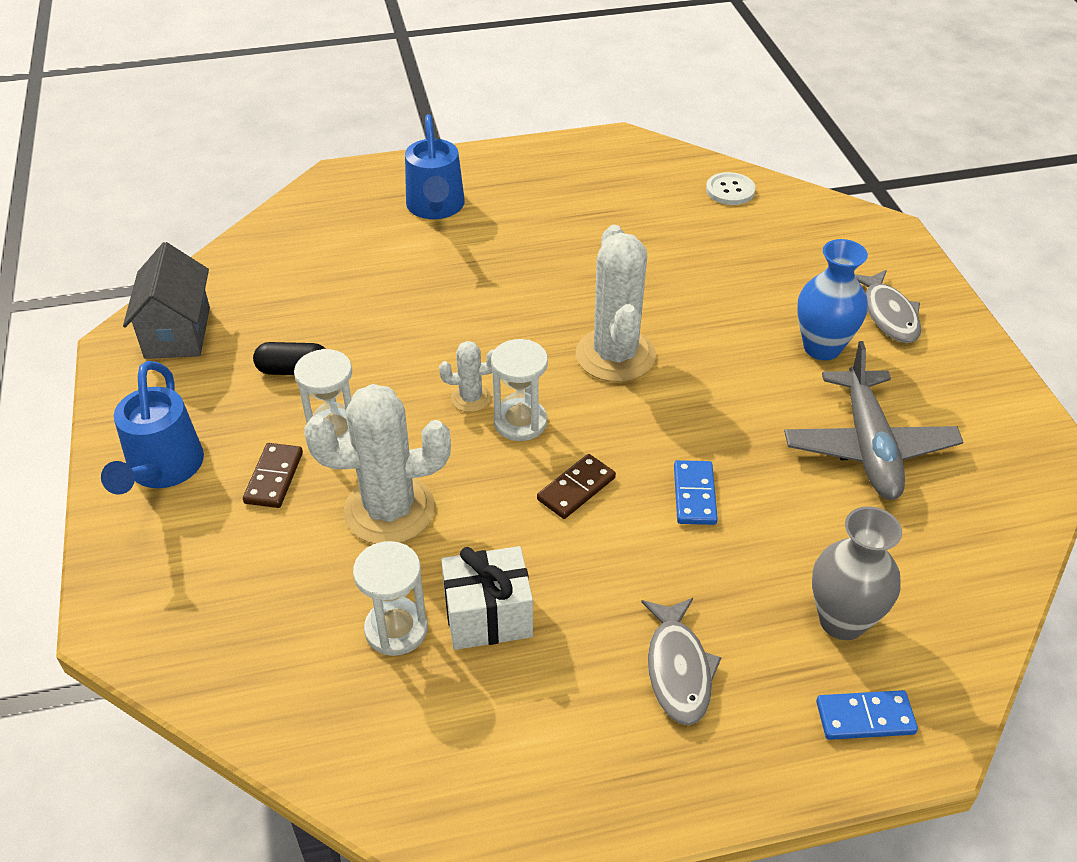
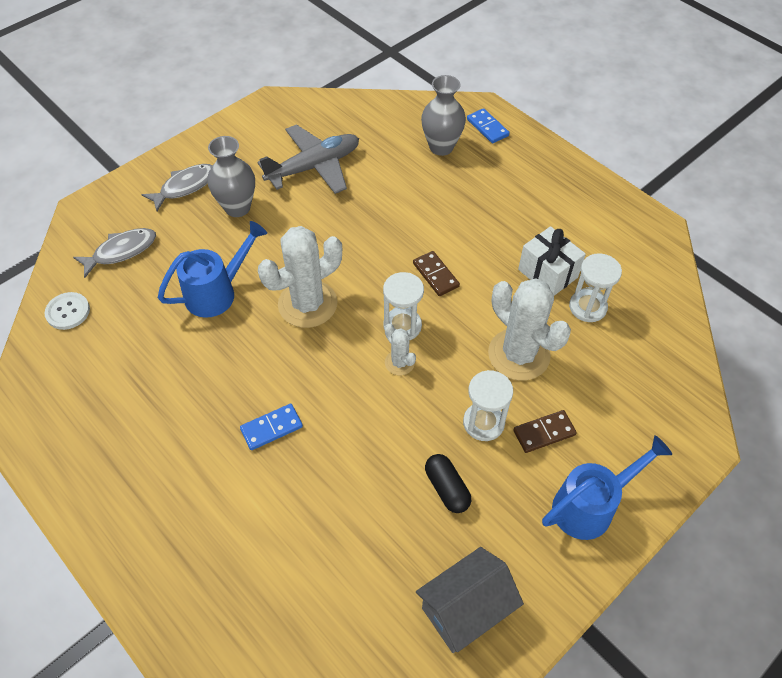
camera: 120 degrees left, 10 degrees up
blue watering can [405,114,465,219] -> blue watering can moved to [158,221,267,318]
brown domino [537,454,616,519] -> brown domino turned 45 degrees clockwise [413,251,460,296]
grey fish [641,598,722,725] -> grey fish moved to [73,228,156,278]
blue domino [674,460,718,525] -> blue domino moved to [240,404,303,450]
blue vase [797,239,868,360] -> grey vase [207,136,255,217]

